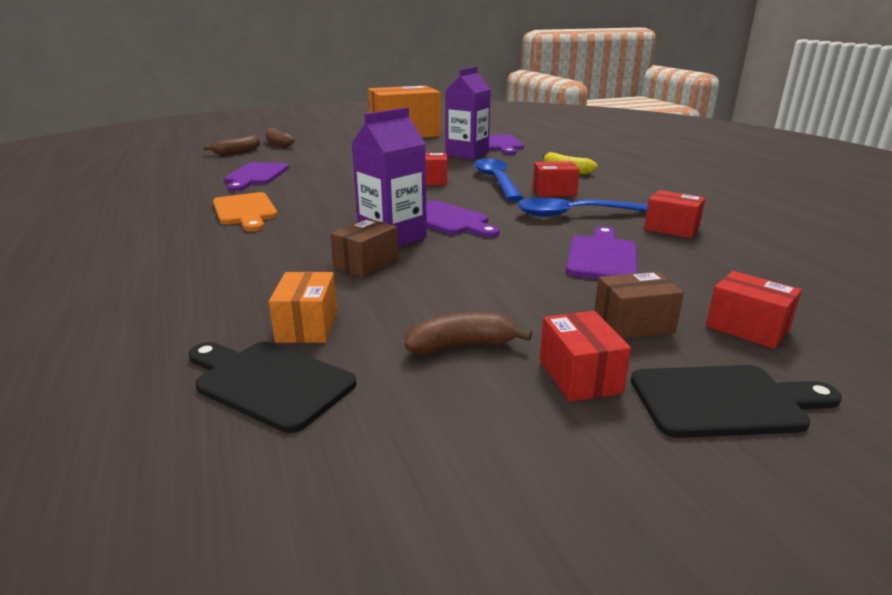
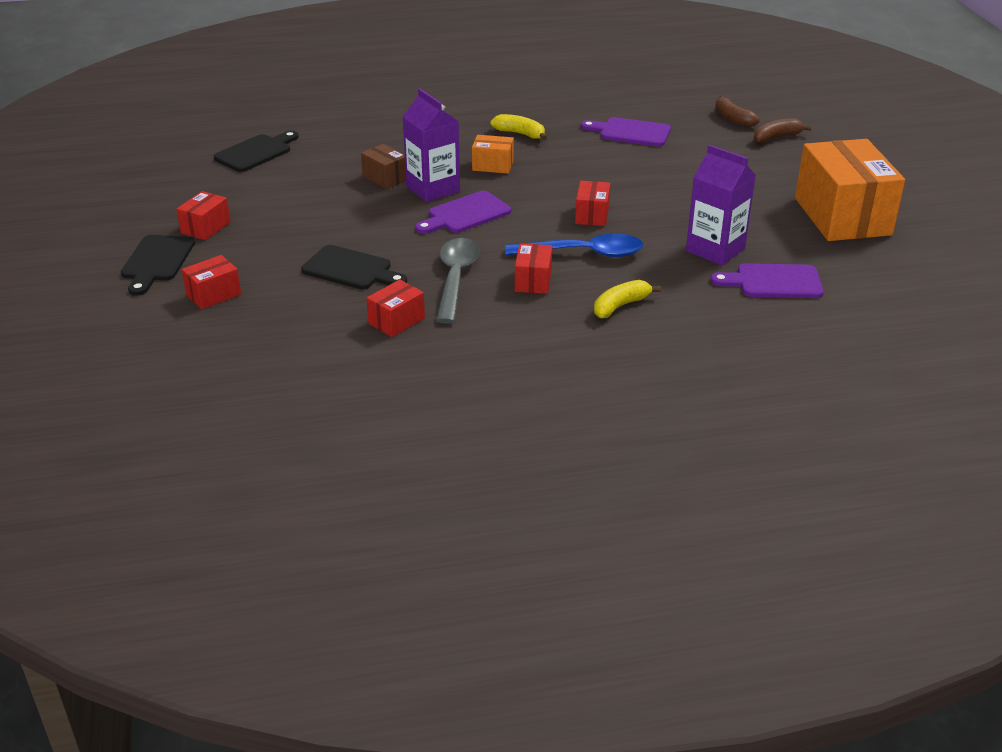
camera: 100 degrees right, 10 degrees up
orange cutting board [213,192,278,232] -> yellow banana [490,114,547,140]
orange box [269,272,337,343] -> orange box moved to [472,135,514,174]
brown banana [405,312,532,354] -> none
blue spoon [517,198,648,217] -> grey spoon [436,238,480,324]
red box [540,311,631,402] -> red box turned 60 degrees counterclockwise [176,191,230,240]
purple cutting board [566,226,638,279] -> black cutting board [301,245,407,289]
brown box [594,271,684,339] -> none

